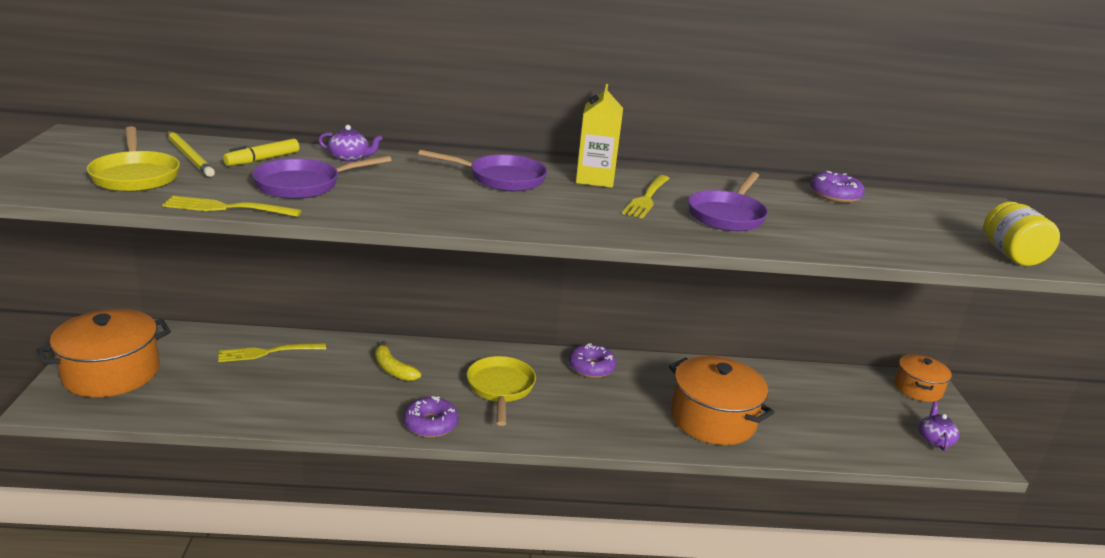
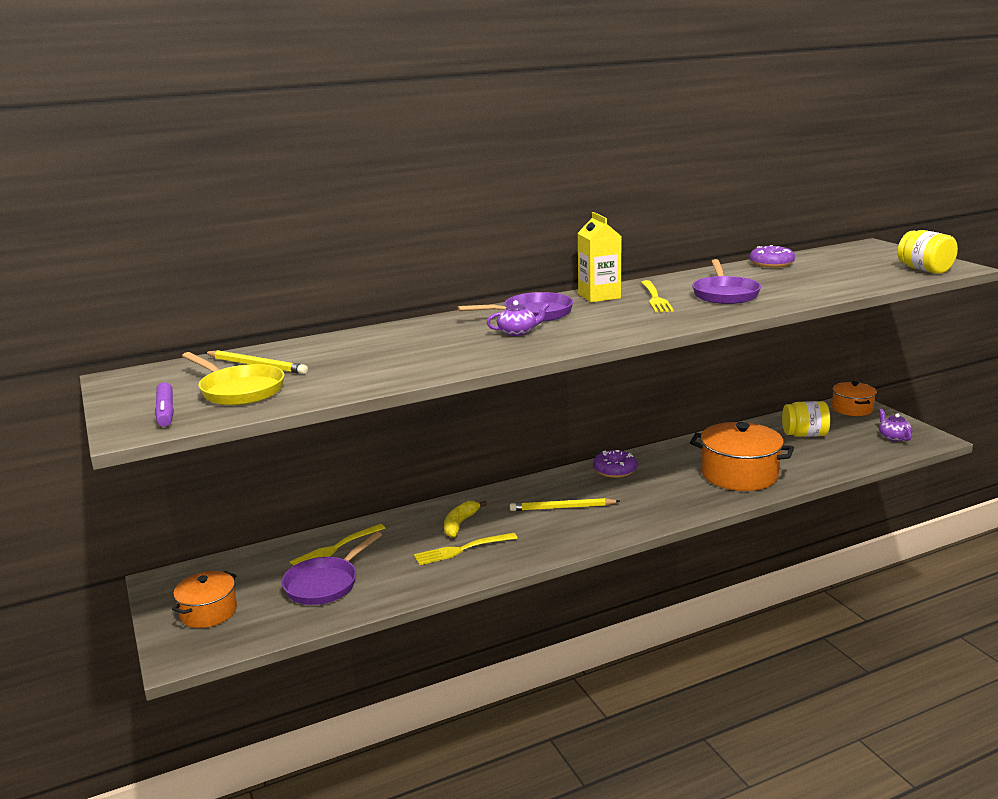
camera: 20 degrees left, 5 degrees down
orange pot [37,309,171,397] -> orange pot [172,571,237,628], size x0.60
yellow fork [162,196,302,217] -> yellow fork moved to [414,533,517,565]
yellow marker [223,139,299,166] -> none
purple pan [252,156,392,199] -> purple pan moved to [281,531,382,605]
purple teapot [319,125,382,162] -> purple teapot moved to [487,300,549,336]
yellow banana [375,341,421,381] -> yellow banana turned 90 degrees clockwise [444,501,487,538]
purple donut [404,396,459,438] -> none
yellow pan [467,356,536,426] -> yellow pencil [510,498,620,511]
none -> purple marker [155,382,174,427]
none -> yellow jar [782,401,830,437]

